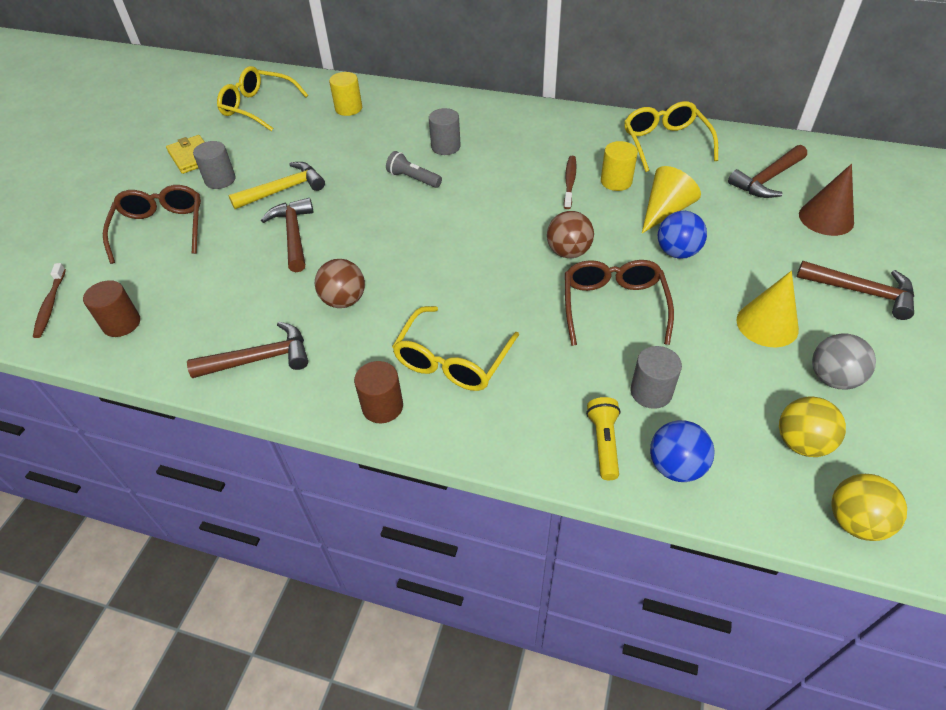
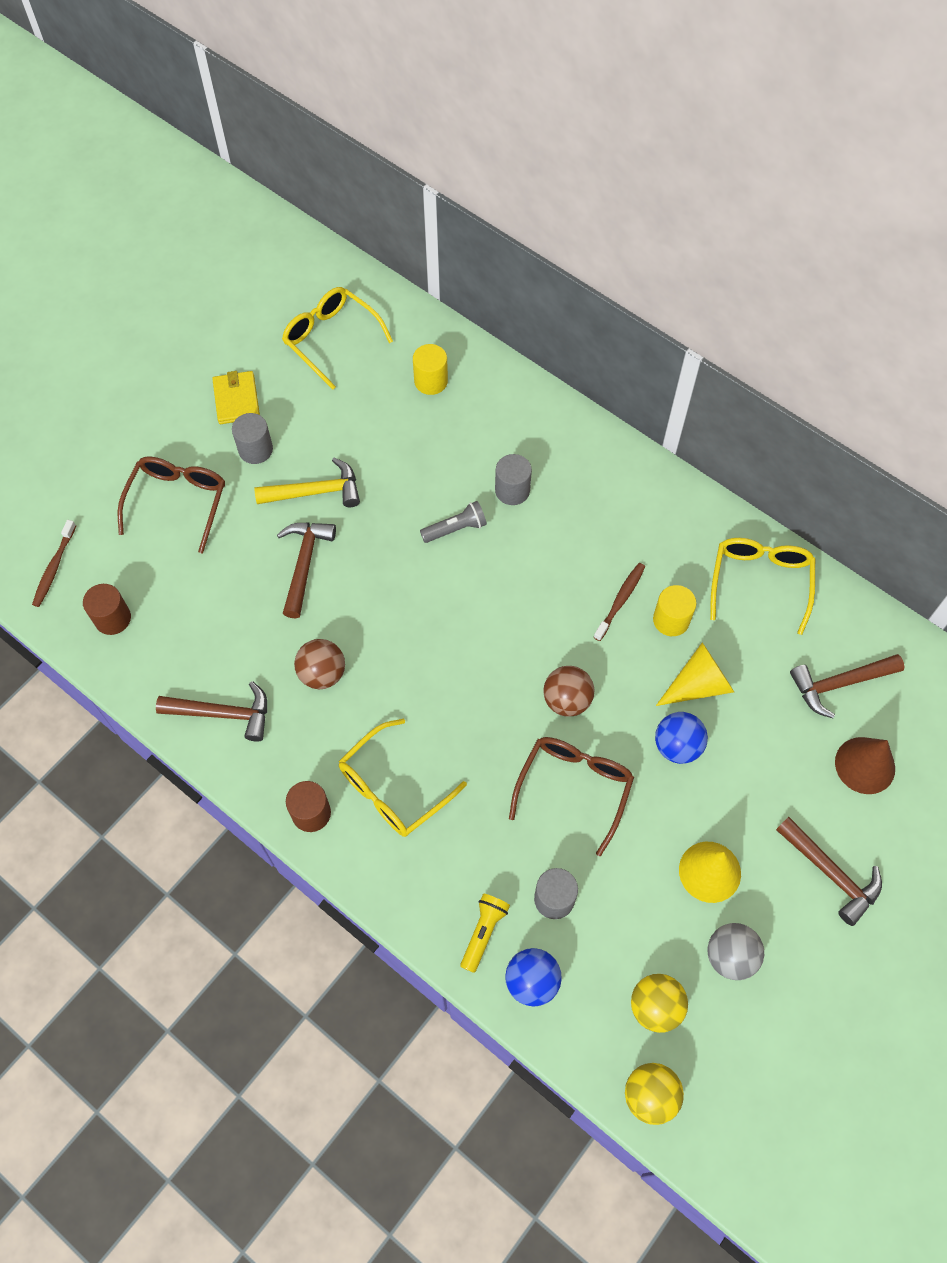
camera: 20 degrees right, 15 degrees up
grey flashlight [386,151,442,188] -> grey flashlight turned 105 degrees clockwise [420,501,487,543]

